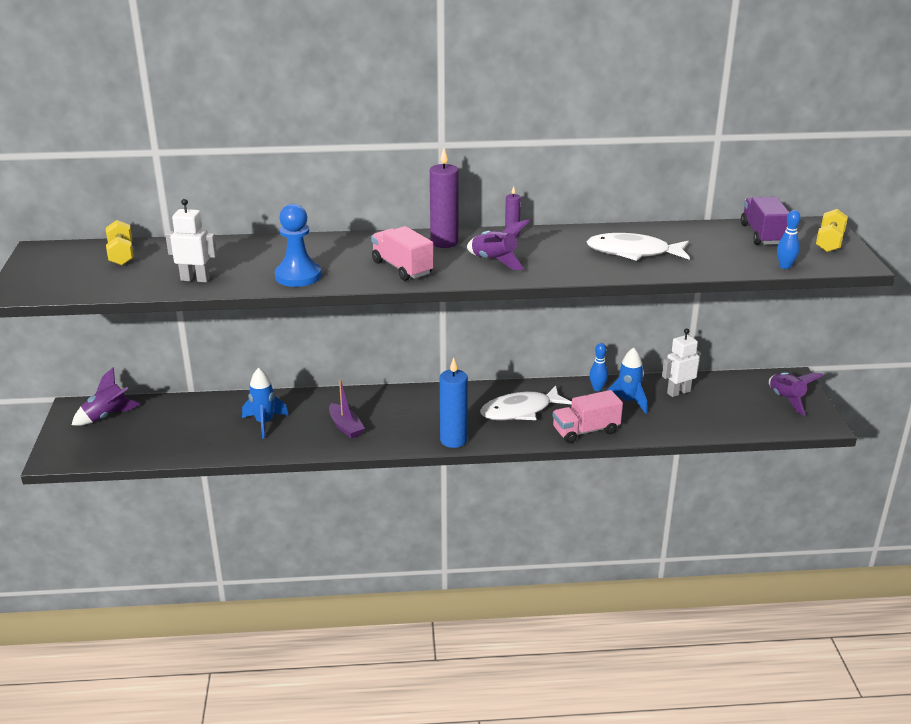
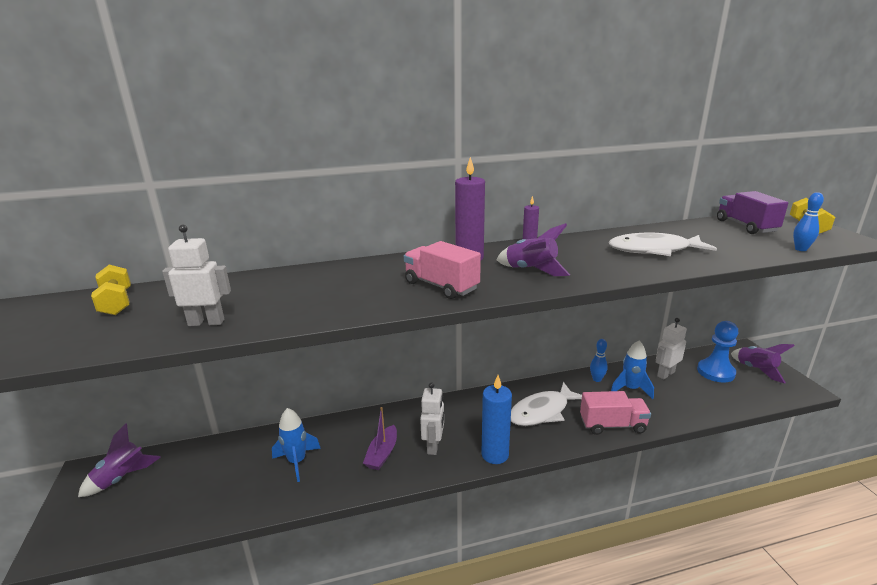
camera: 10 degrees left, 5 degrees down
blue pawn [275,204,321,287] -> blue pawn moved to [697,321,738,383]
purple boat [329,379,365,439] -> purple boat turned 60 degrees clockwise [363,407,397,470]
pink truck [553,390,623,443] -> pink truck turned 150 degrees counterclockwise [580,391,651,435]
none -> white robot [420,382,444,455]

